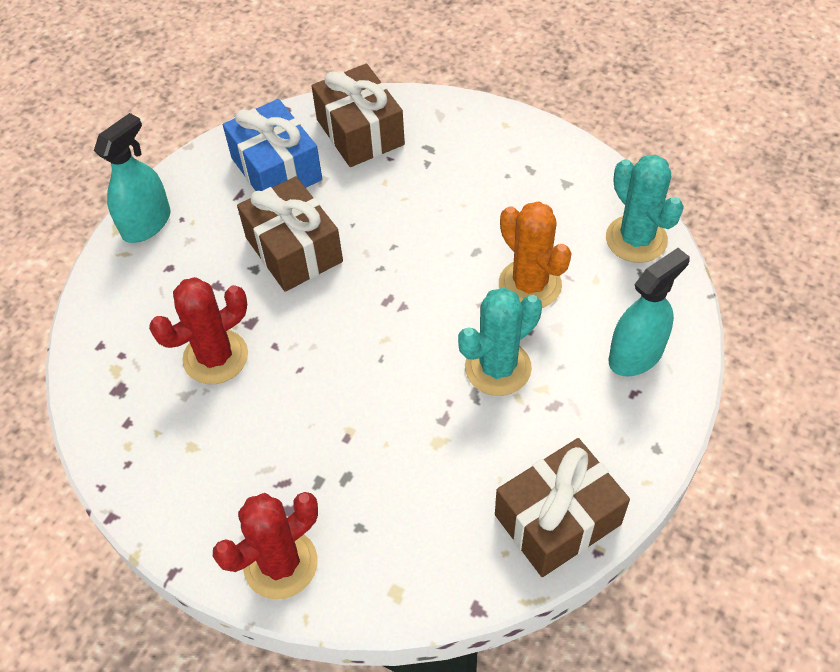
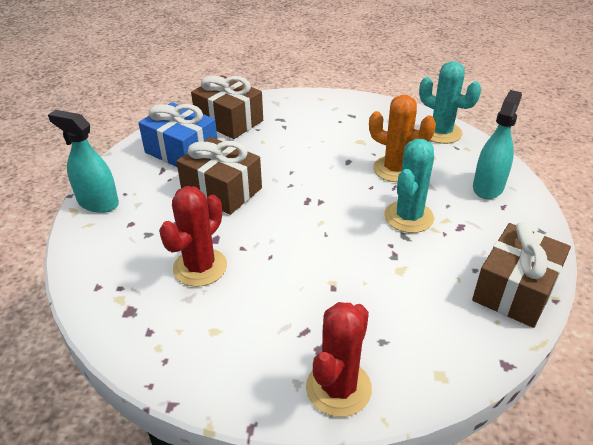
camera: 25 degrees left, 15 degrees down
turquoise spray bottle [94,113,171,243] -> turquoise spray bottle turned 75 degrees counterclockwise [48,110,119,213]

